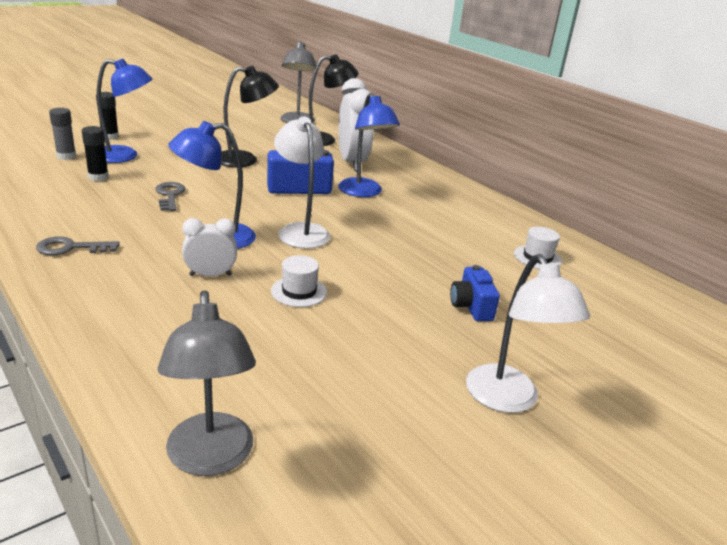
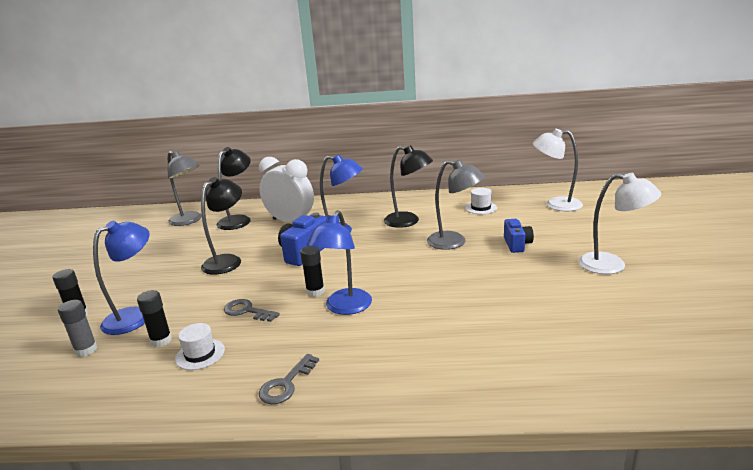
camera: 45 degrees left, 5 degrees down
grey lamp [158,290,256,476] -> grey lamp moved to [427,160,485,250]
white clock [182,218,237,276] -> none
white hat [271,255,327,307] -> white hat moved to [175,323,225,370]
white lamp [274,116,330,249] -> white lamp moved to [533,129,583,211]
blue camera [450,265,500,321] -> blue camera turned 120 degrees counterclockwise [504,219,534,253]
none -> black glue stick [300,246,325,297]
none -> black lamp [384,145,433,228]

